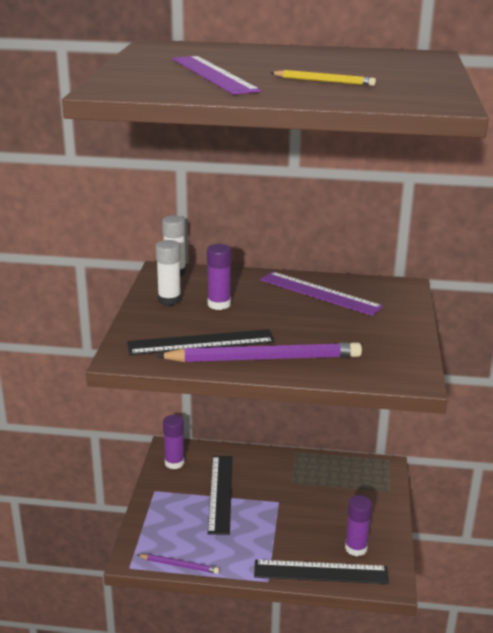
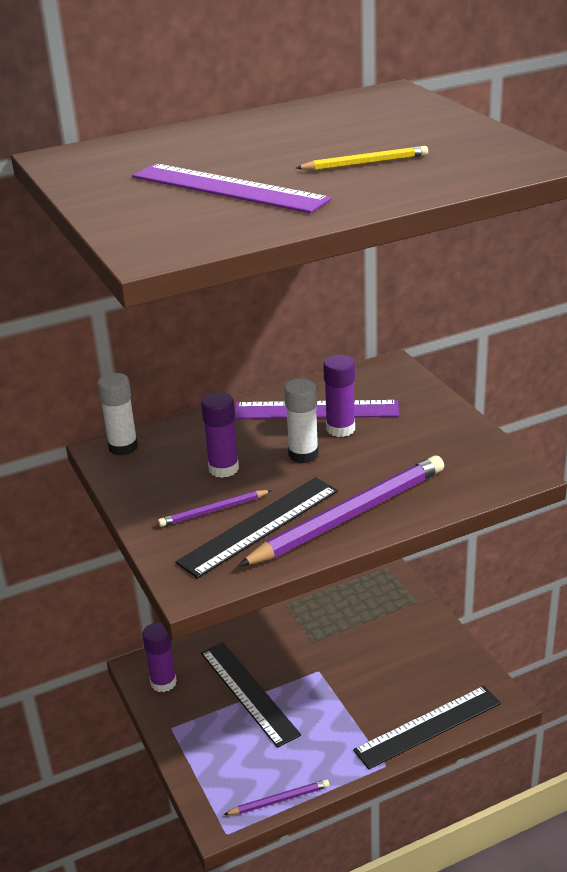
camera: 30 degrees left, 5 degrees up
white glue stick [156,240,181,306] -> white glue stick moved to [284,379,319,463]
purple glue stick [345,495,372,557] -> purple glue stick moved to [323,355,355,437]
none -> purple pencil [158,490,272,527]

